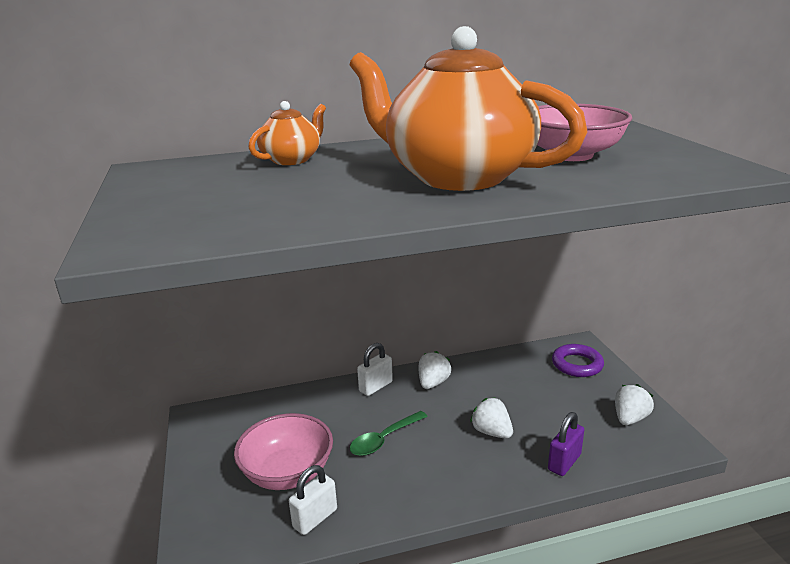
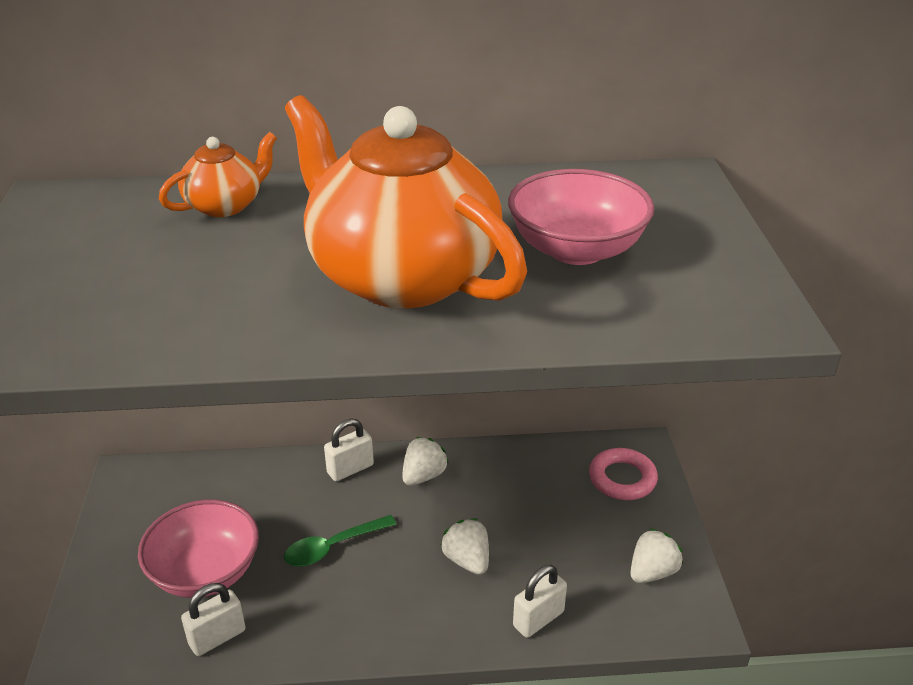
camera: 10 degrees right, 10 degrees up
purple padlock [548,412,584,476] -> white padlock [513,565,567,638]
purple ring [552,344,604,377] -> pink ring [589,448,658,500]

